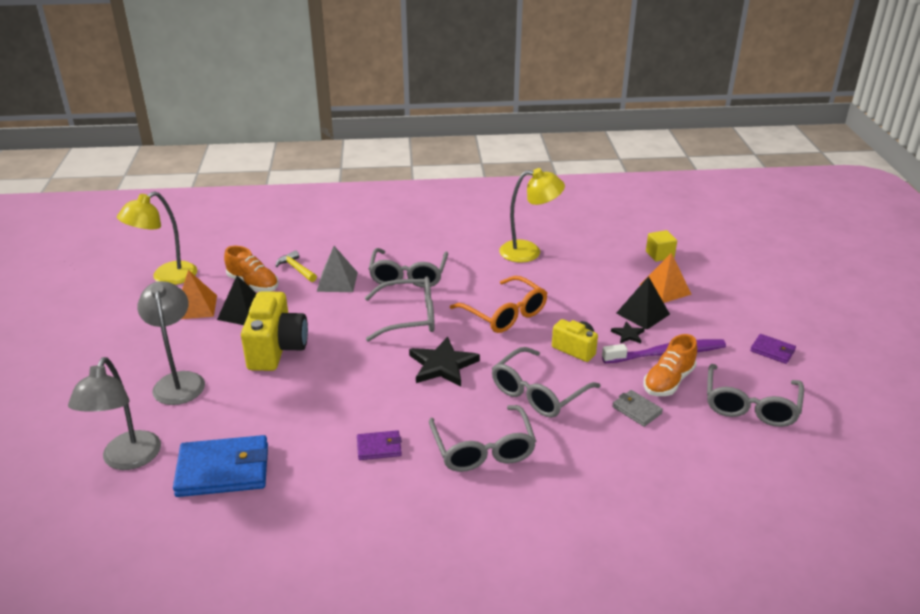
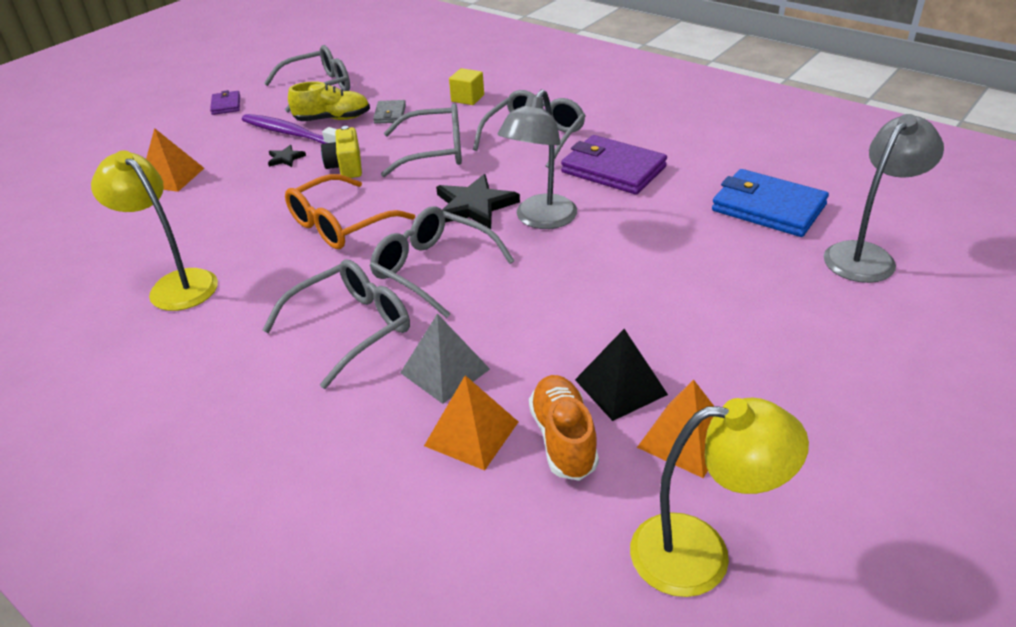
camera: 135 degrees left, 5 degrees up
grey lamp [137,281,205,405] -> grey lamp moved to [498,89,577,229]
yellow camera [241,291,308,371] -> none
yellow hammer [276,250,317,282] -> orange pyramid [424,375,518,470]
purple wallet [357,430,402,460] -> purple wallet [561,135,667,195], size x1.97
orange glasses [450,276,547,333] -> orange glasses turned 135 degrees counterclockwise [285,174,415,249]
black pyramid [616,276,670,330] -> none
orange shoe [643,334,697,396] -> yellow shoe [288,81,370,121]
yellow cube [646,230,677,262] -> yellow cube moved to [449,68,484,105]

